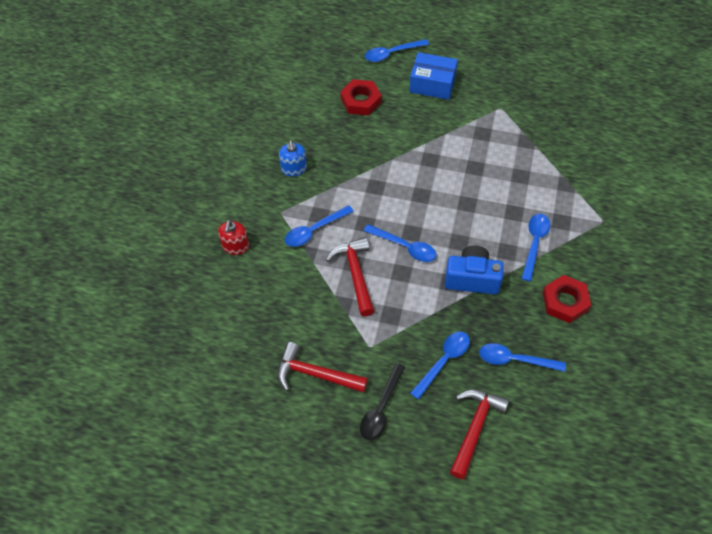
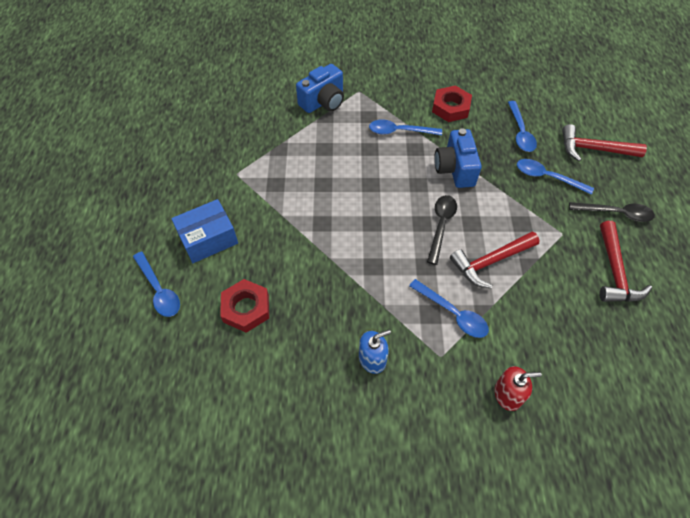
camera: 105 degrees left, 0 degrees up
blue spoon [364,224,437,262] -> black spoon [427,195,457,265]
blue box [409,52,458,100] -> blue box turned 60 degrees clockwise [171,199,238,263]
none -> blue camera [296,64,344,113]

